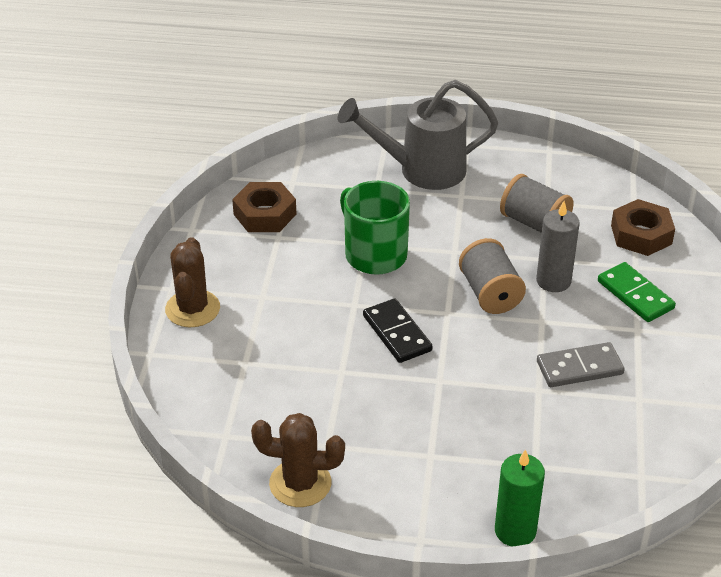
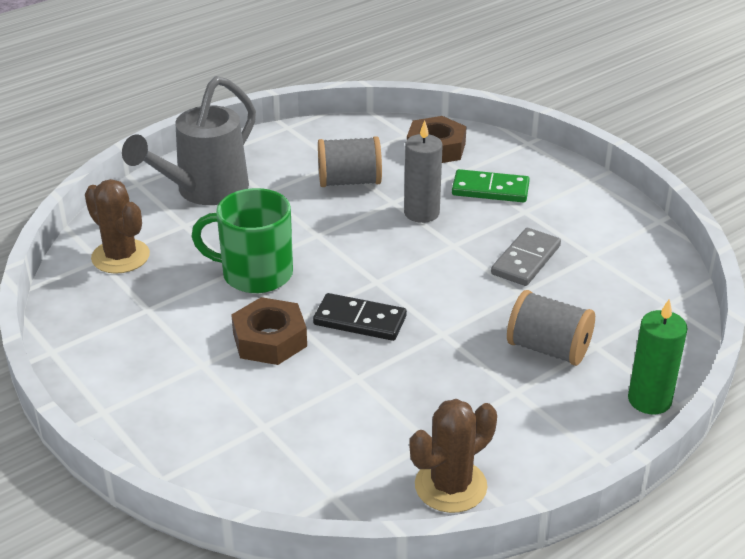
camera: 45 degrees left, 5 degrees down
brown cactus [165,237,220,327] -> brown cactus moved to [85,179,150,274]
brown nut [232,182,296,232] -> brown nut moved to [231,297,307,365]
grey spool [459,238,526,314] -> grey spool moved to [507,290,595,366]

